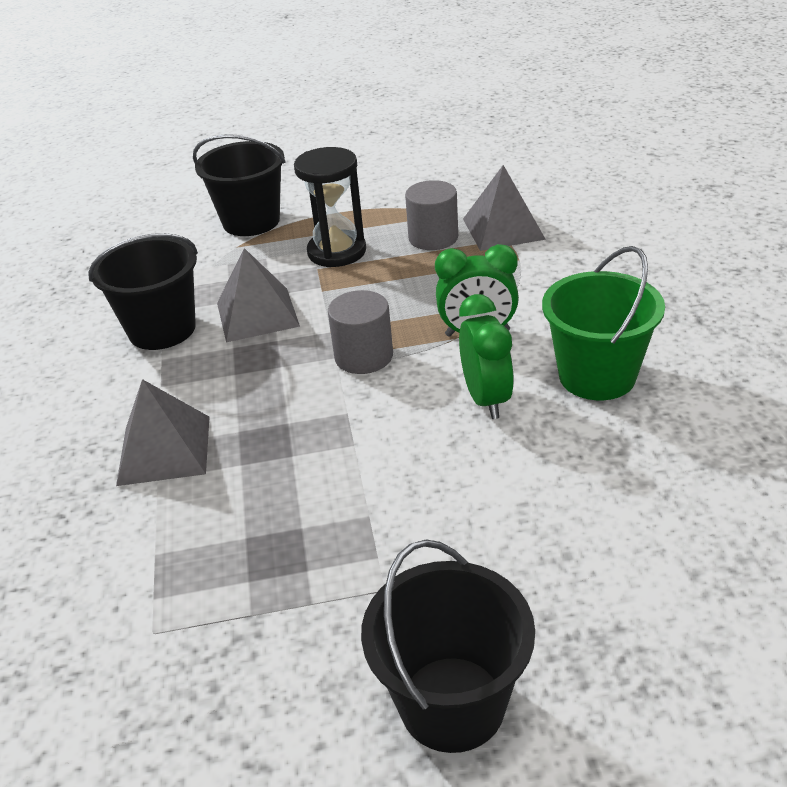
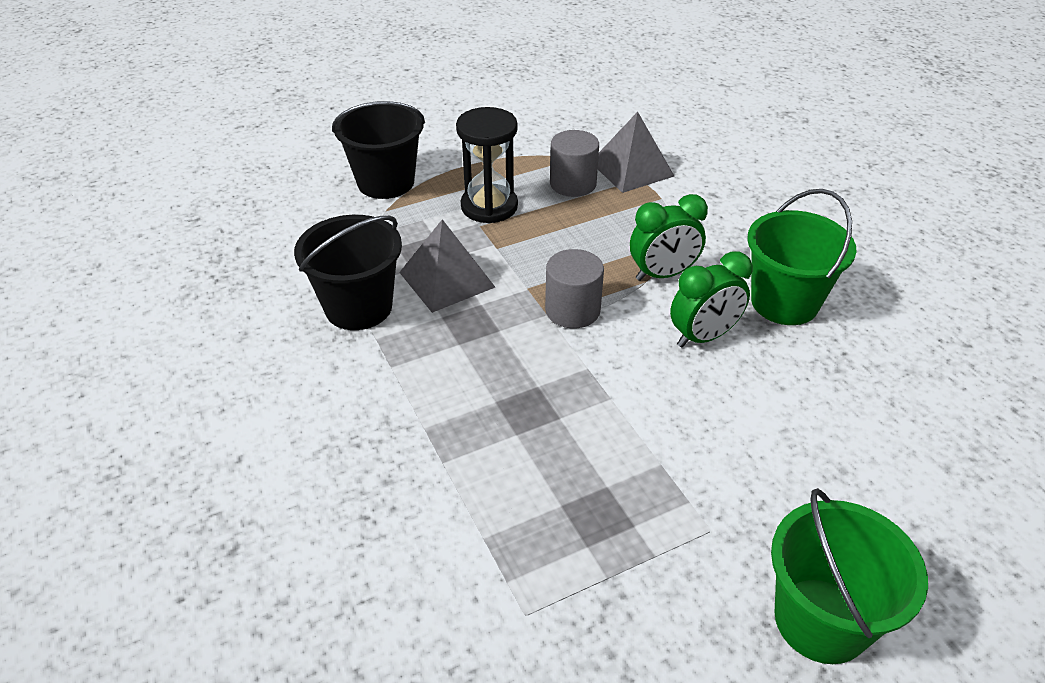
camera: 20 degrees left, 5 degrees up
grey pyramid [116,379,209,486] -> none
black bucket [361,540,535,753] -> green bucket [771,488,928,664]
green clock [459,294,514,419] -> green clock turned 90 degrees clockwise [670,251,752,347]

